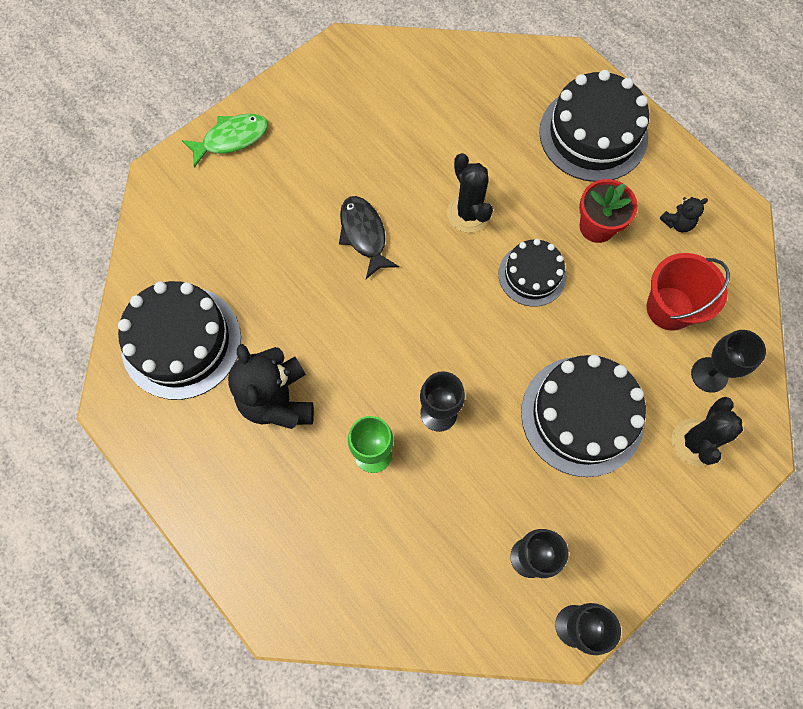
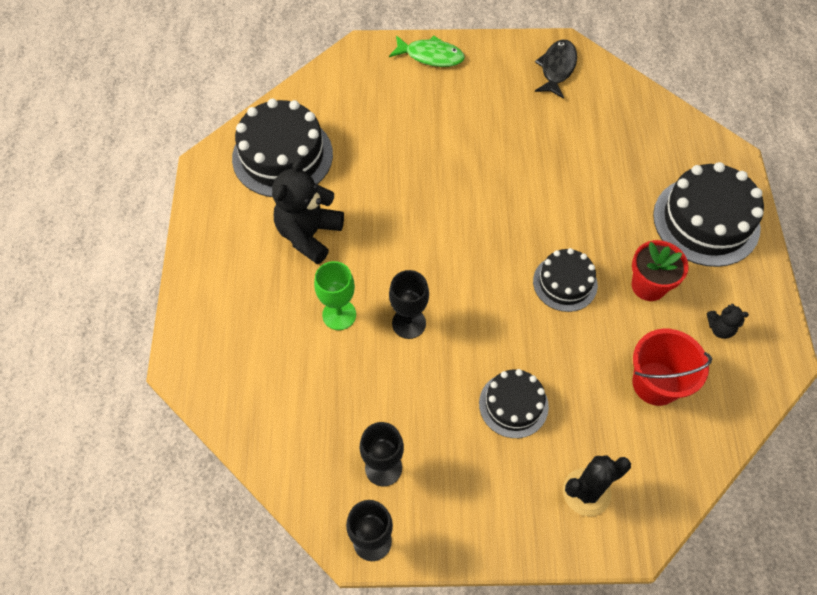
camera: 40 degrees right, 10 degrees down
black fish [339,196,399,279] -> black fish moved to [535,40,577,99]
black cactus [447,153,493,233] -> none
black cake [521,355,646,477] -> black cake [479,369,549,438], size x0.59
black goblet [691,330,766,393] -> none

